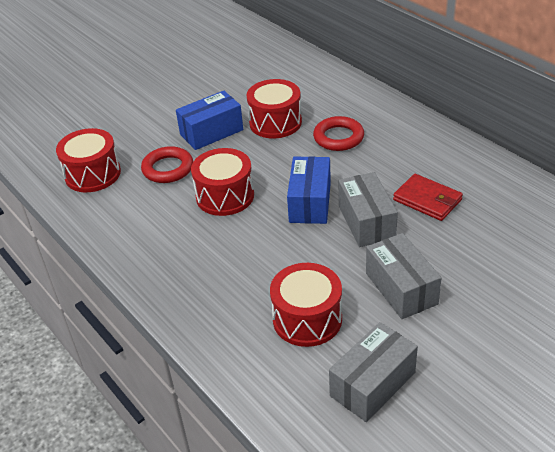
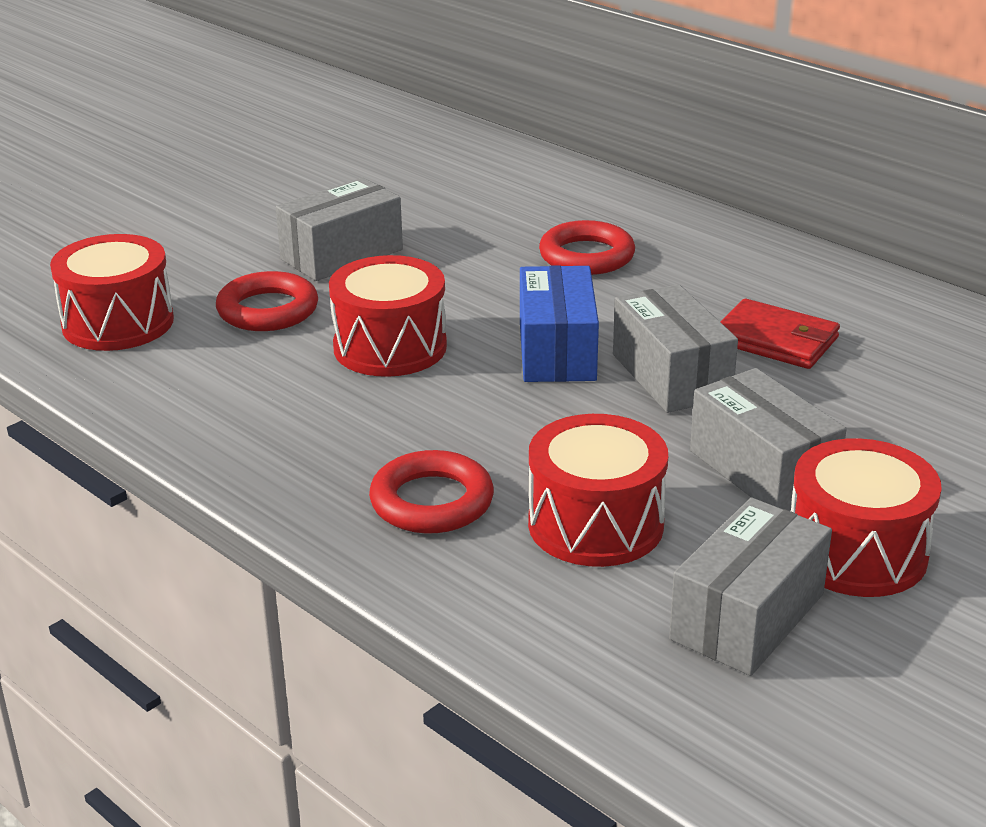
camera: 10 degrees left, 10 degrees down
blue box [176,91,243,150] -> grey box [276,177,403,281]
red drum [247,79,302,138] -> red drum moved to [791,438,942,597]
none -> red ring [369,450,494,533]

